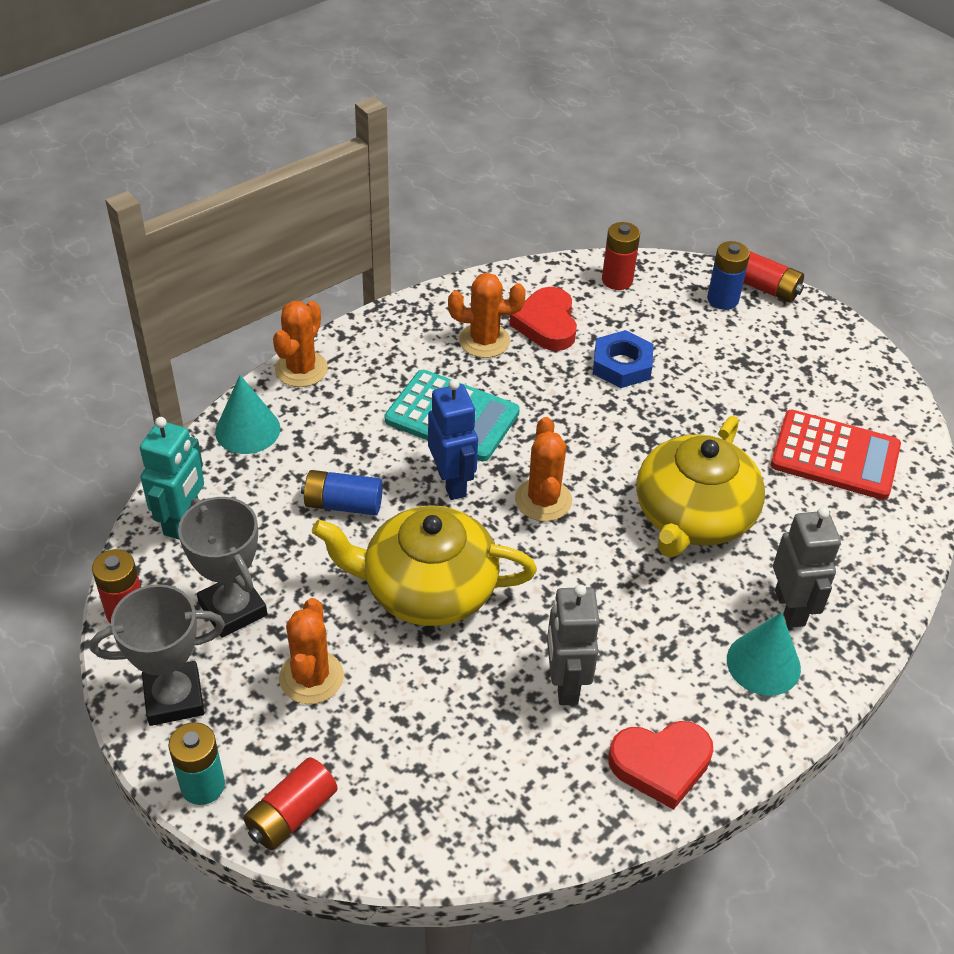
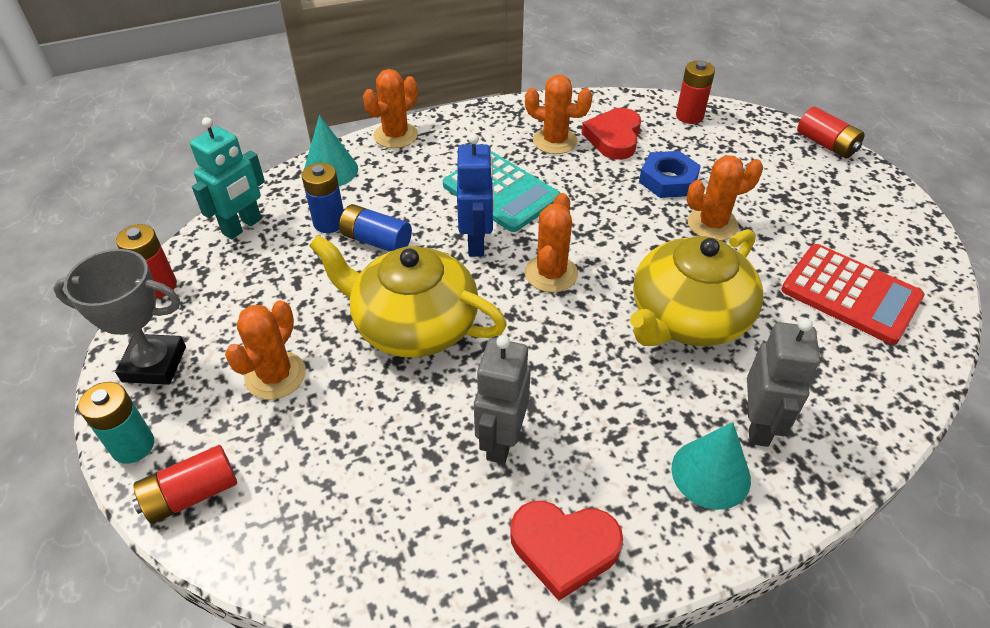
camera: 20 degrees right, 0 degrees up
grey trophy [178,497,267,638] -> none
blue battery [707,241,750,310] -> blue battery moved to [302,163,344,233]
none -> orange cactus [687,155,763,241]

